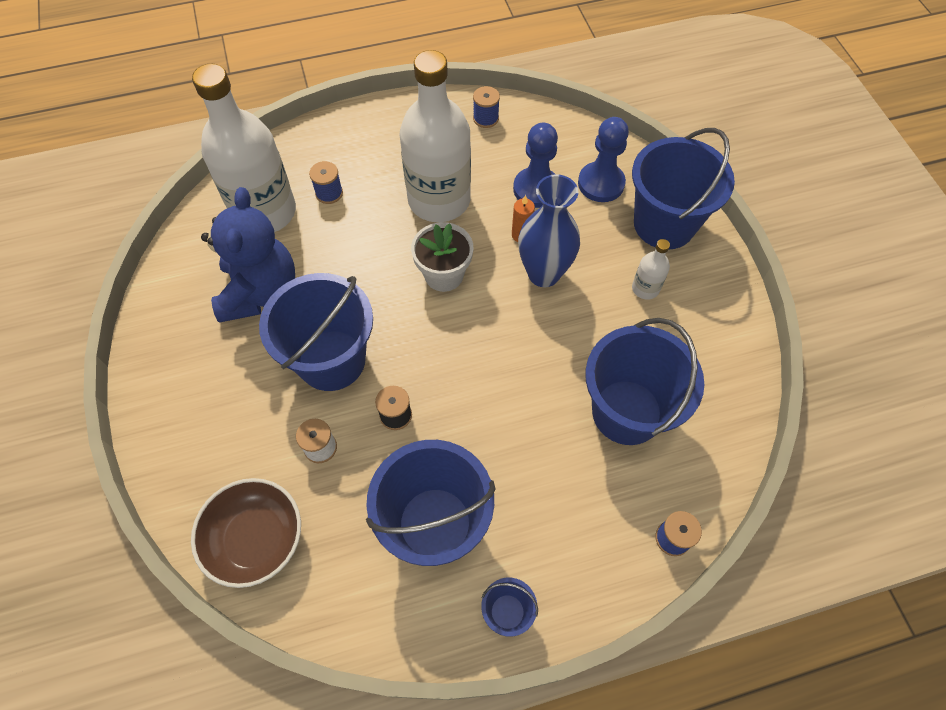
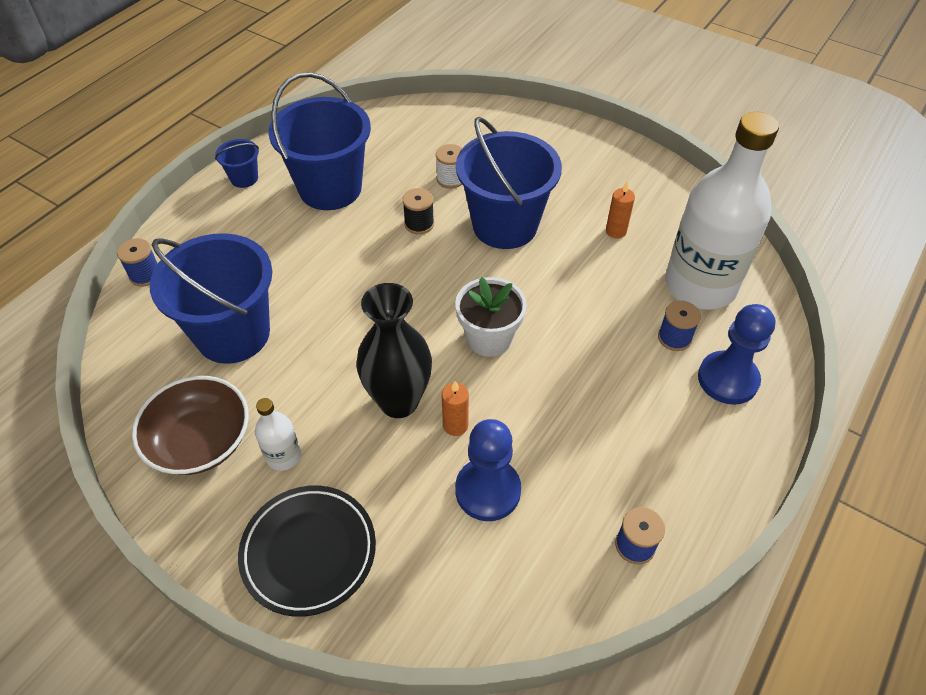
camera: 140 degrees right, 10 degrees down
brown bowl [191,478,301,588] -> brown bowl moved to [132,376,249,475]
blue teddy bear [201,187,295,323] -> orange candle [606,182,635,239]
white bottle [400,50,471,222] -> none
blue vase [518,174,580,287] -> black vase [356,283,432,418]
blue pawn [578,117,629,202] -> blue pawn moved to [698,304,776,405]
blue bucket [632,128,735,250] -> black plate [238,485,376,617]

